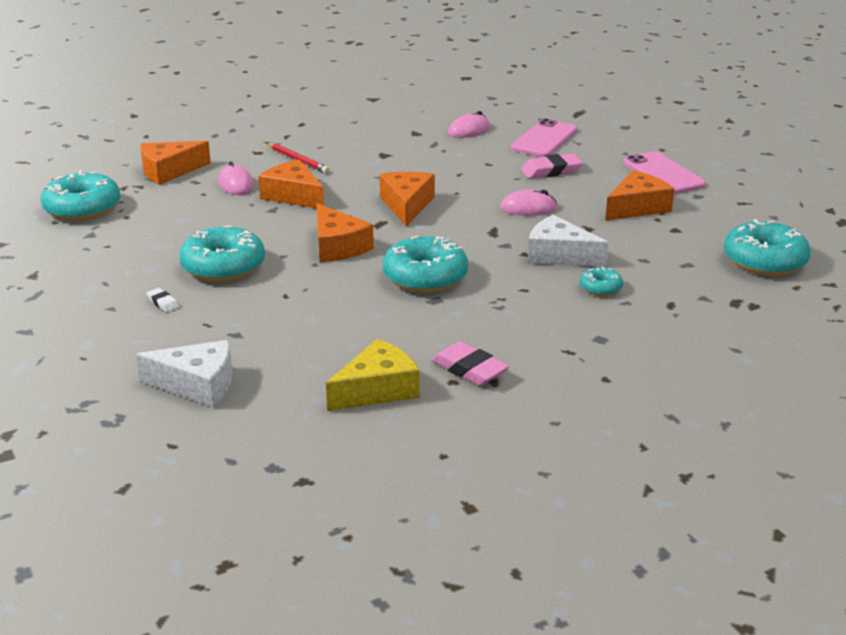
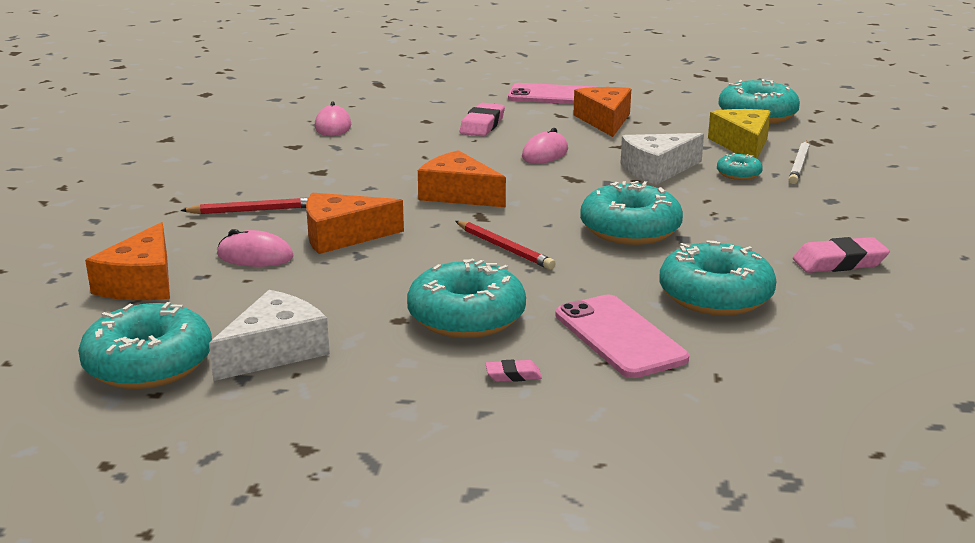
camera: 55 degrees left, 5 degrees down
white cheese [136,340,233,407] -> white cheese moved to [209,290,330,381]
white eraser [146,288,179,312] -> pink eraser [485,360,542,382]
orange cheese [316,203,374,262] -> red pencil [455,221,556,270]
yellow cheese [326,339,420,411] -> yellow cheese moved to [708,109,771,159]
pink phone [510,119,578,157] -> pink phone moved to [555,294,689,378]
none -> turquoise donut [659,240,777,316]
none -> white pencil [789,140,809,184]

